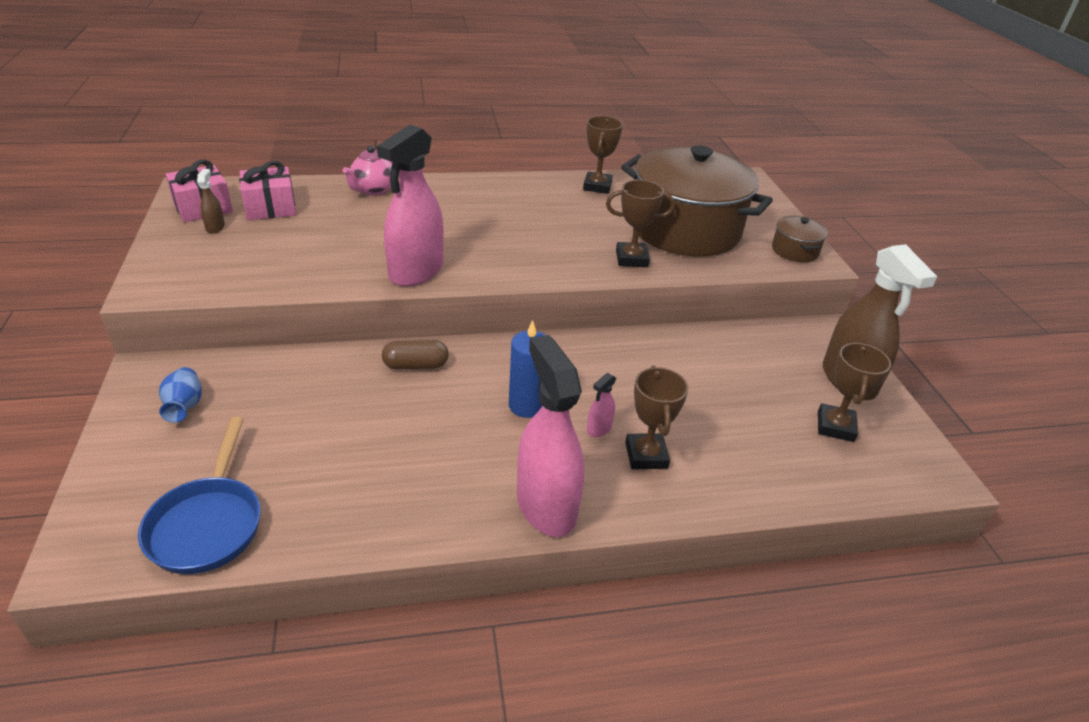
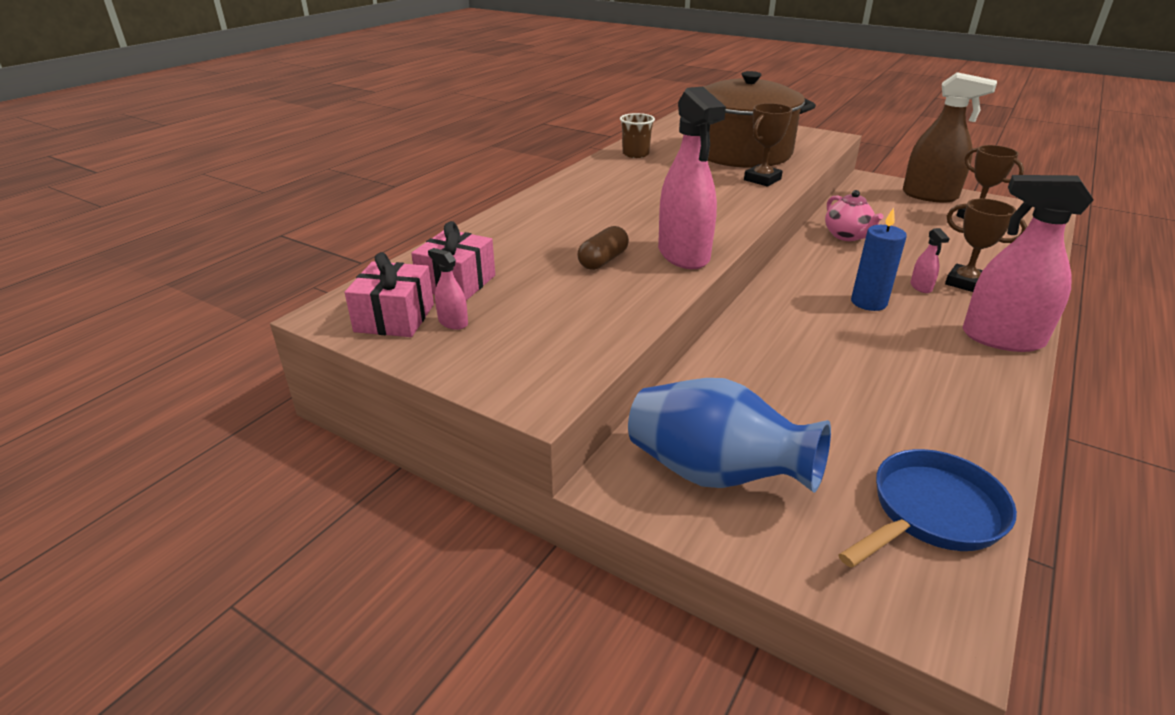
camera: 45 degrees left, 5 degrees down
blue pan [138,417,261,574] -> blue pan turned 75 degrees counterclockwise [838,449,1017,568]
blue vase [159,367,202,423] -> blue vase [628,378,831,493], size x2.19
brown spray bottle [197,169,225,234] -> pink spray bottle [428,248,468,330]
pink teapot [343,146,393,195] -> pink teapot moved to [825,190,884,241]
brown capsule [382,340,449,370] -> brown capsule moved to [577,226,629,270]
brown trophy [583,116,623,194] -> brown cup [620,113,655,158]
brown pot [772,216,828,262] -> none

